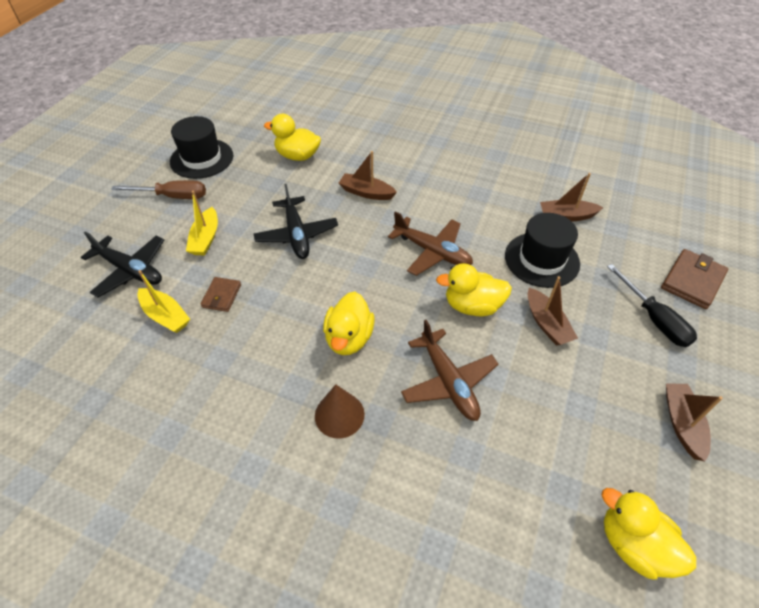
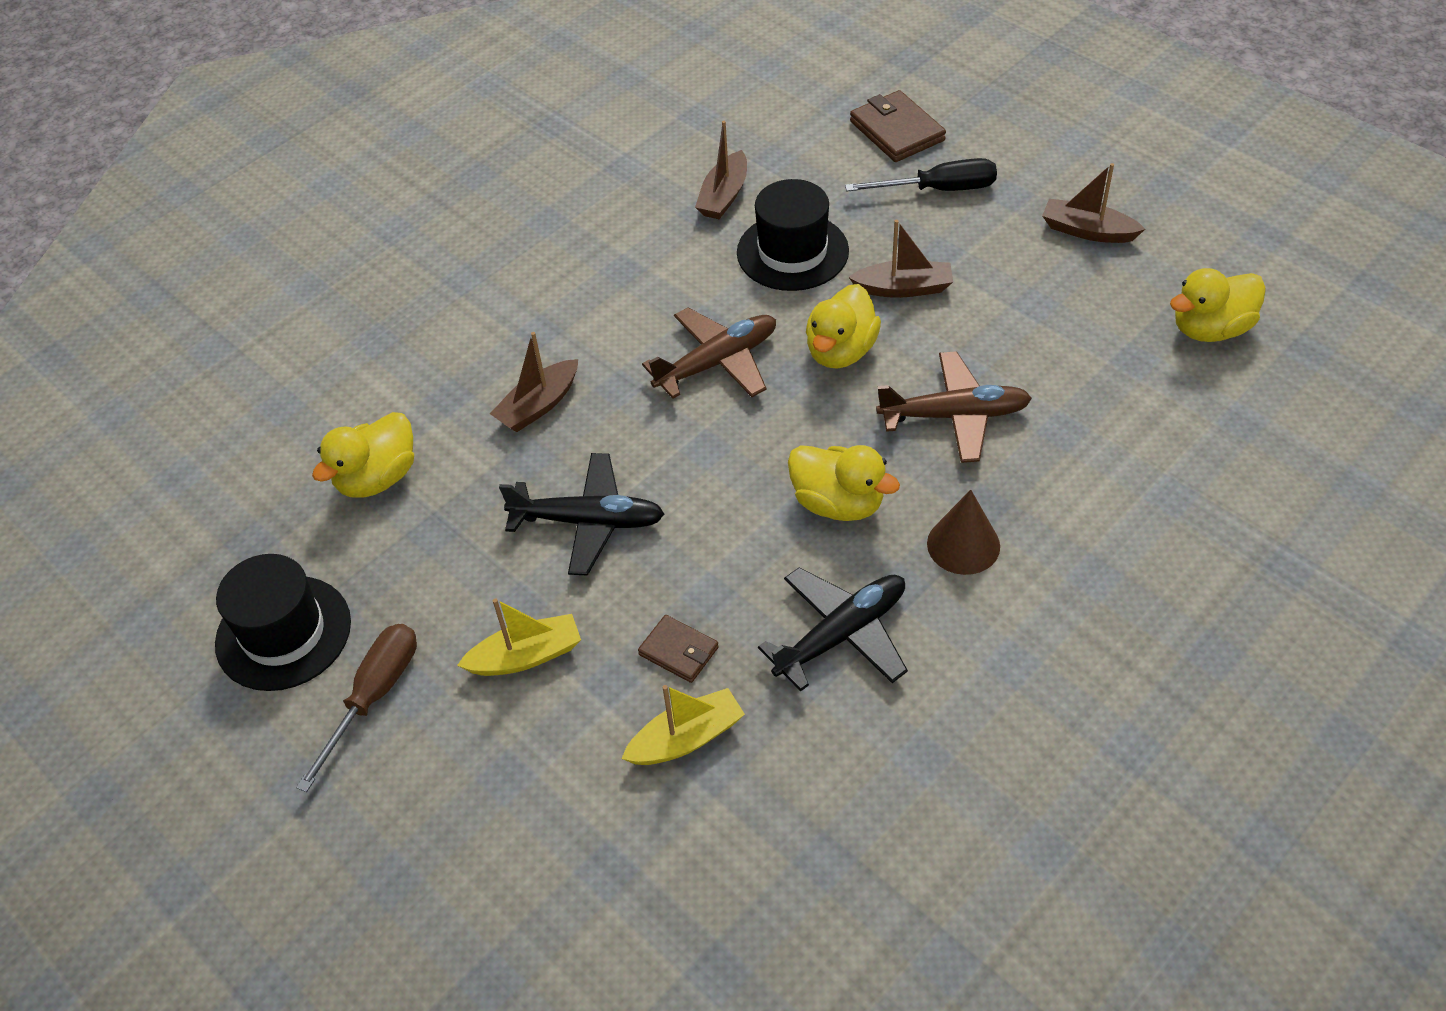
camera: 65 degrees left, 0 degrees up
black plane [81,231,164,297] -> black plane moved to [758,568,908,691]
yellow boat [186,191,218,256] -> yellow boat turned 45 degrees counterclockwise [457,598,581,676]

